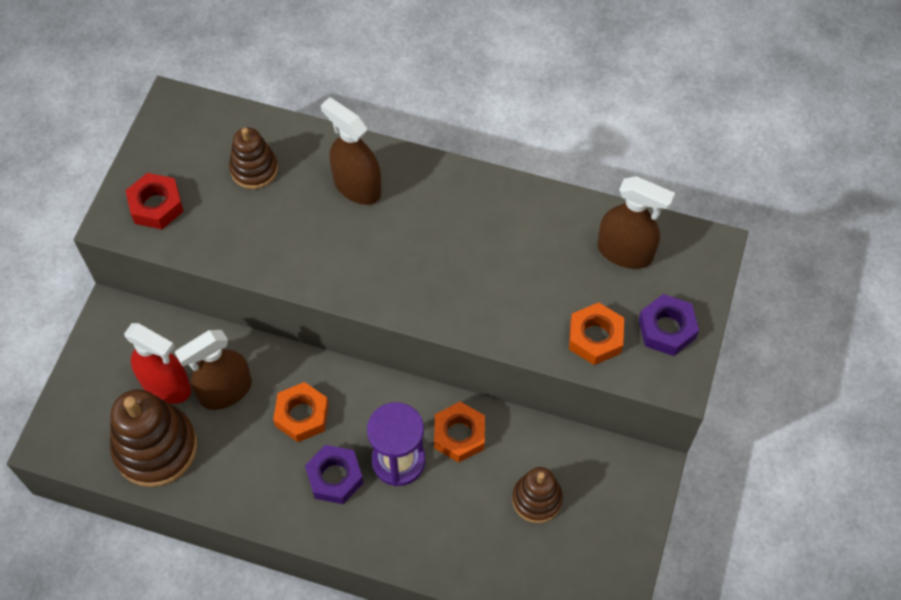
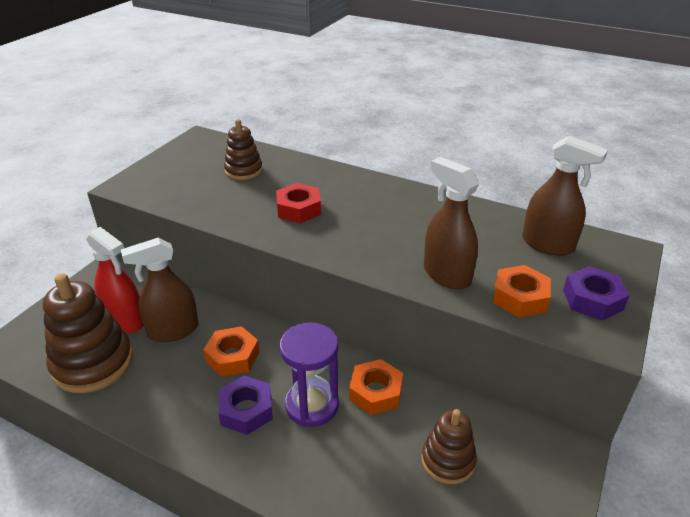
camera: 10 degrees right, 25 degrees down
red nut [125,173,184,229] -> red nut moved to [276,183,321,223]
brown spray bottle [321,97,381,205] -> brown spray bottle moved to [424,157,479,289]

